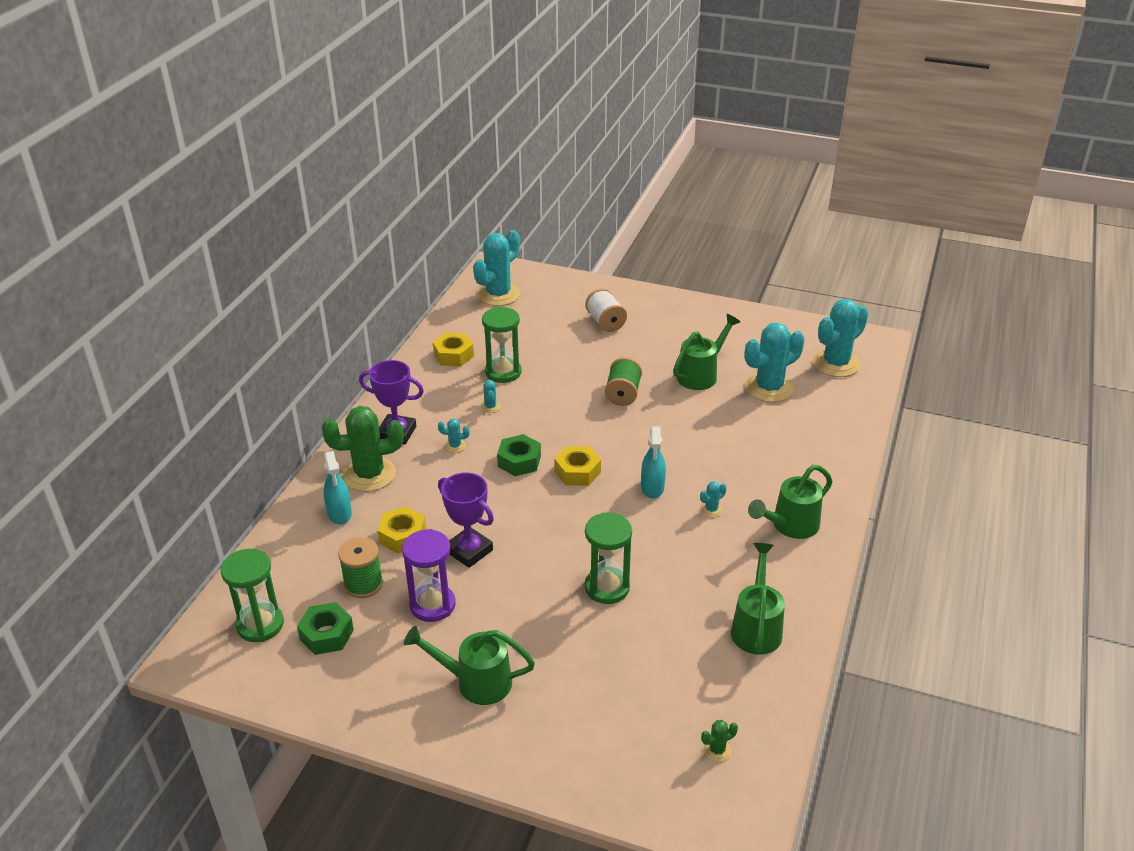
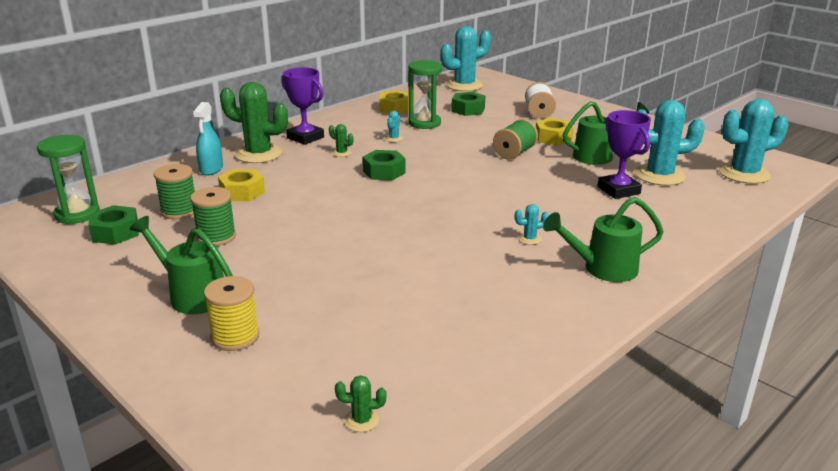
camera: 25 degrees right, 10 degrees down
purple hourglass [402,529,456,622] -> green spool [190,187,236,246]
turquoise cactus [438,418,470,453] -> green cactus [329,124,353,157]
purple trophy [438,472,494,568] -> purple trophy moved to [598,110,651,199]
yellow nut [555,446,601,486] -> yellow nut moved to [536,118,574,146]
green hourglass [585,513,632,604] -> none
turquoise spray bottle [641,426,666,499] -> none
green watering can [731,543,785,655] -> none
none -> yellow spool [204,276,260,351]
none -> green nut [451,92,485,116]

